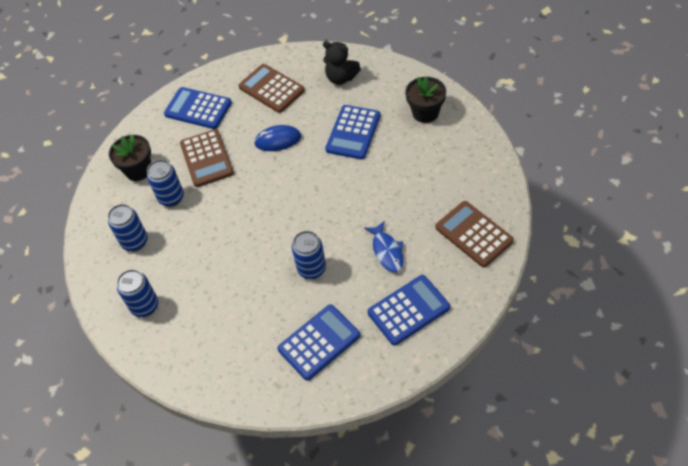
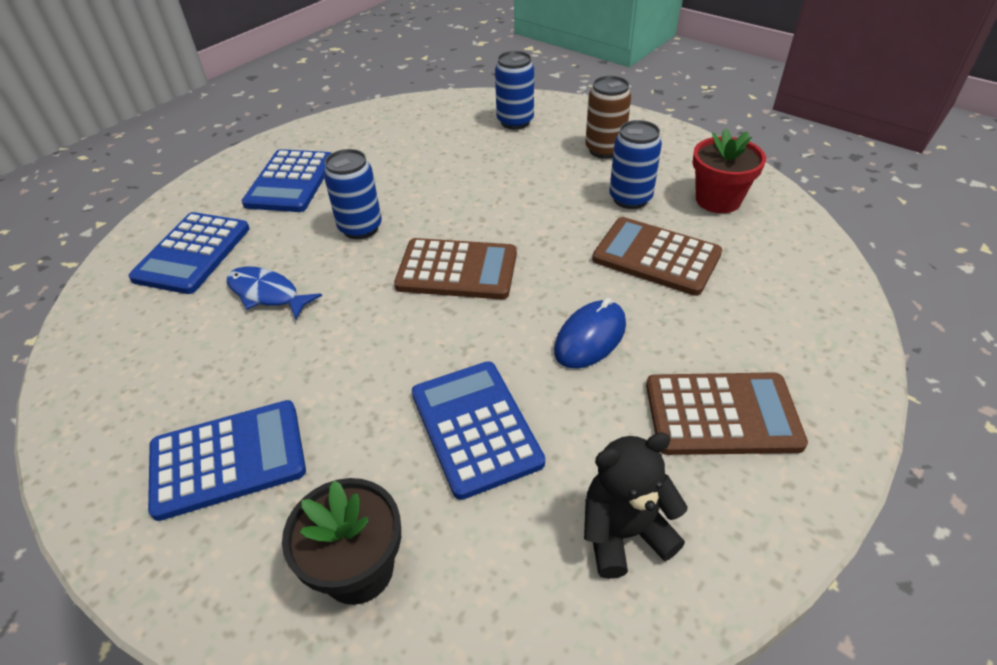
camera: 135 degrees right, 10 degrees down
blue can [108,204,148,251] -> brown can [585,76,631,159]
black flower pot [109,134,151,181] -> red flower pot [693,128,766,213]
blue calculator [164,87,232,129] -> blue calculator moved to [148,400,306,521]
brown calculator [436,201,514,267] -> brown calculator moved to [394,238,517,299]

